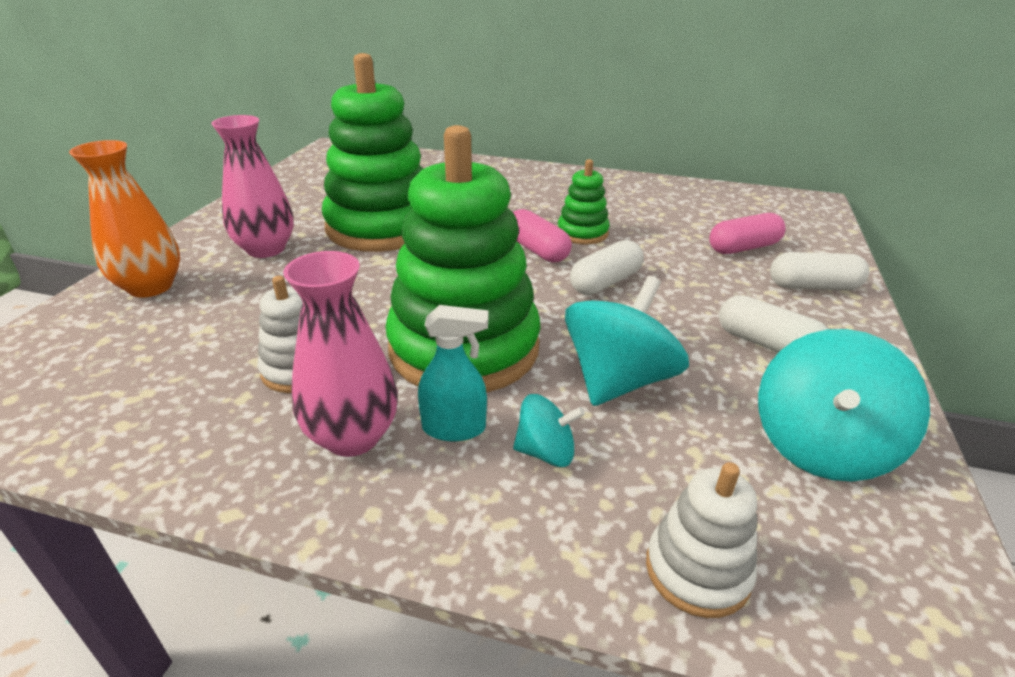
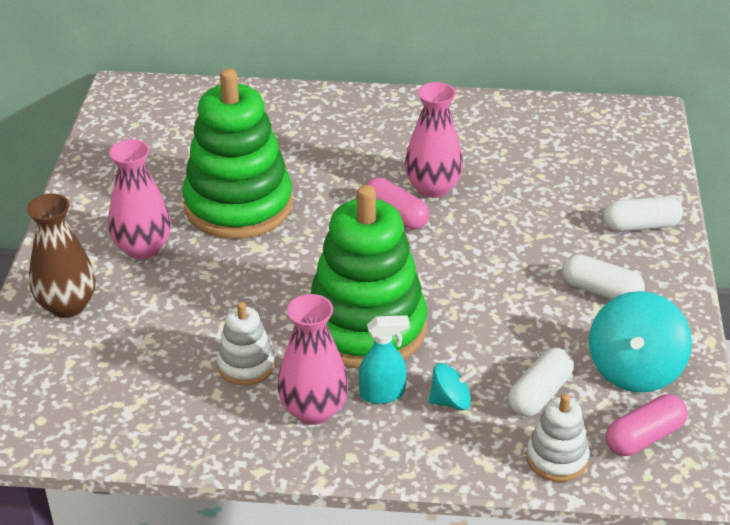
camera: 10 degrees left, 5 degrees up
orange vase [69,140,180,298] -> brown vase [27,194,96,318]
green stacking toy [558,159,610,245] -> pink vase [405,82,463,198]
turquoise spinning top [565,276,689,406] -> none
white capsule [570,240,644,295] -> white capsule moved to [508,348,574,417]
pink capsule [709,213,786,254] -> pink capsule moved to [606,394,687,456]

